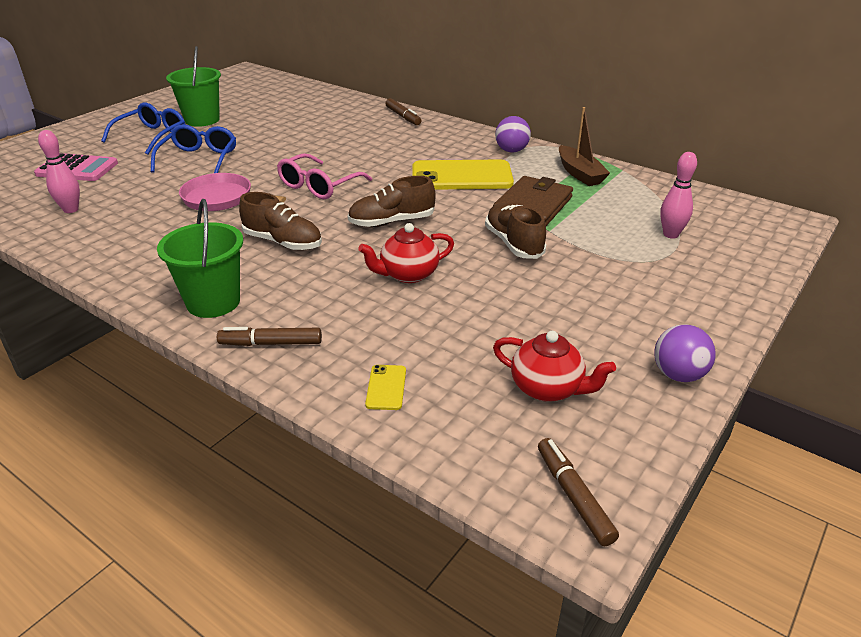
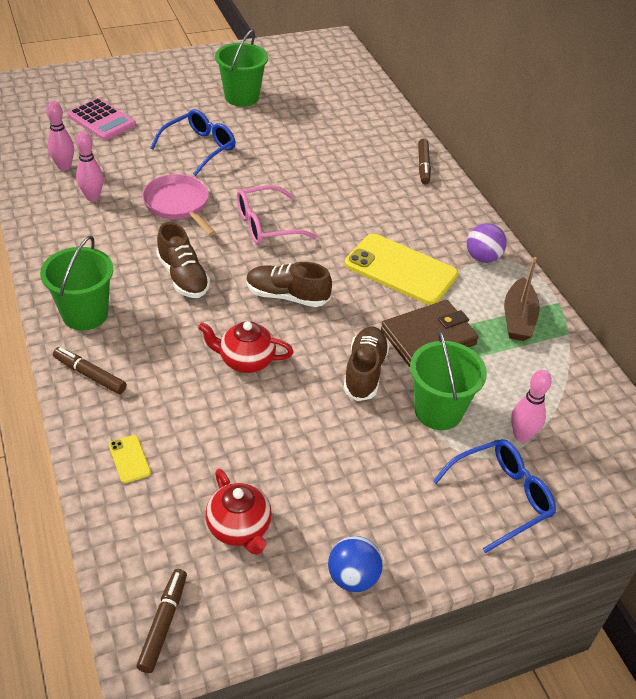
camera: 30 degrees right, 10 degrees up
blue glasses [101,102,185,155] -> blue glasses moved to [433,439,556,553]
yellow phone [365,365,406,410] -> yellow phone turned 60 degrees counterclockwise [109,435,151,483]
purple ball [654,325,716,382] -> blue ball [328,536,383,592]
none -> pink bowling pin [76,131,103,201]
none -> green bucket [410,330,487,430]

